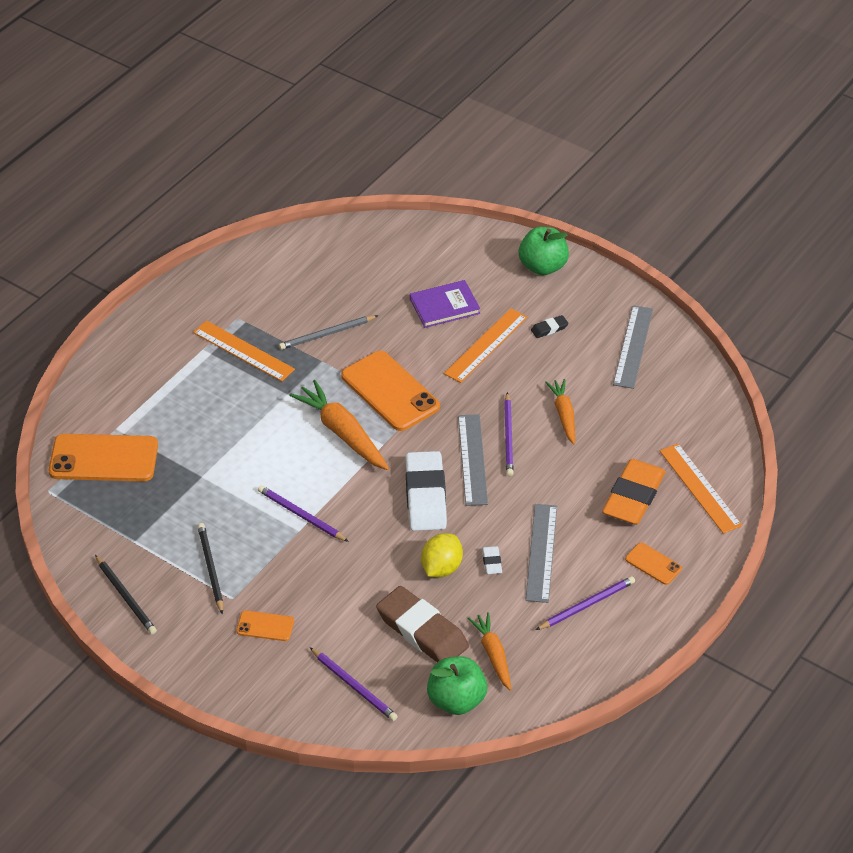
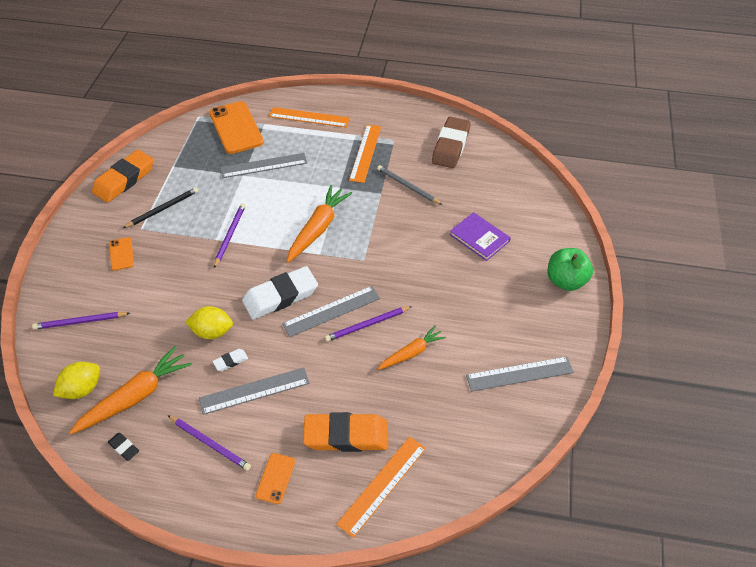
camera: 65 degrees right, 5 degrees up
black pencil [95,555,157,635] -> orange eraser [92,150,154,203]
purple pencil [310,647,398,721] -> purple pencil turned 60 degrees clockwise [32,312,130,330]
orange phone [341,351,440,431] -> none
brown eraser [376,586,469,662] -> brown eraser moved to [432,117,471,168]
green apple [427,656,487,715] -> yellow lemon [53,362,100,399]
orange ruler [444,308,527,383] -> orange ruler moved to [269,107,350,128]
orange carrot [468,612,511,691] -> orange carrot [69,346,192,435], size x1.59
black eraser [531,315,568,338] -> black eraser moved to [108,433,139,461]
none -> grey ruler [220,153,307,178]

